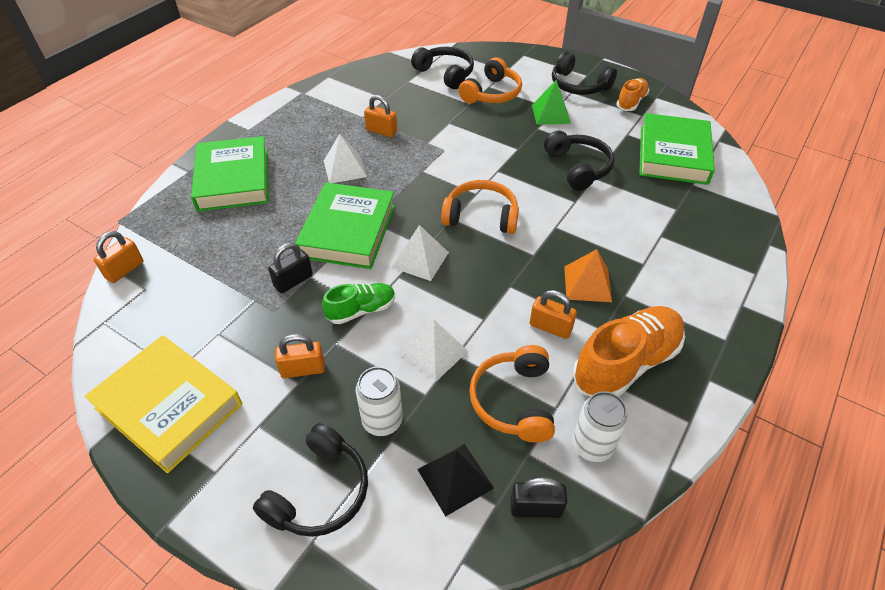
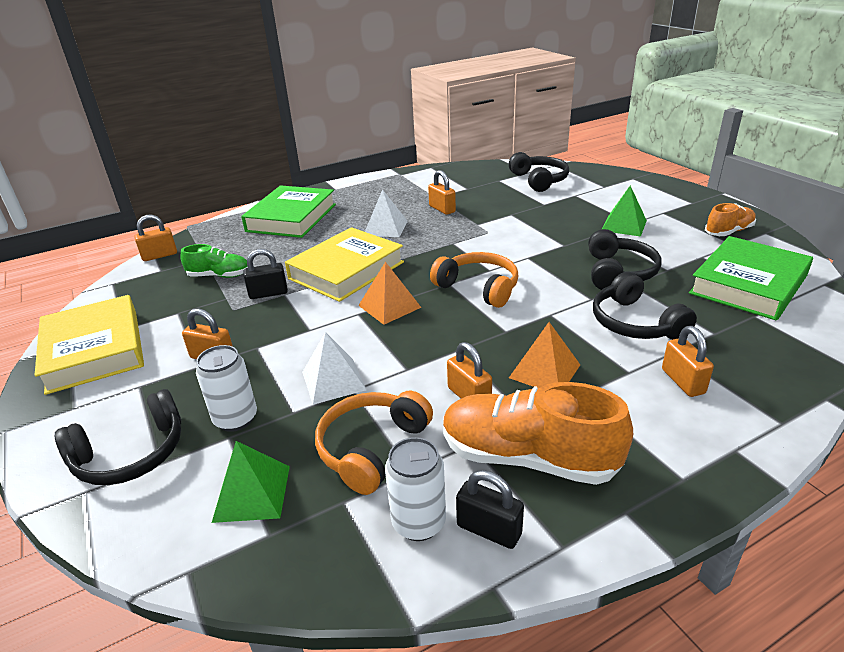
camera: 30 degrees right, 15 degrees down
green book [295,182,395,269] -> yellow book [285,227,404,302]
green shoe [322,283,395,324] -> green shoe moved to [180,244,248,278]
white pyramid [392,225,449,281] -> orange pyramid [358,262,422,325]
black pyramid [417,444,494,517] -> green pyramid [212,441,290,523]
orange headphones [458,57,522,104] -> none
black padlock [510,477,567,518] -> black padlock moved to [456,470,524,549]
black headphones [552,51,617,95] -> black headphones moved to [593,272,697,340]
orange shoe [573,306,685,397] -> orange shoe turned 150 degrees counterclockwise [443,382,633,485]
none -> orange padlock [662,326,714,397]

